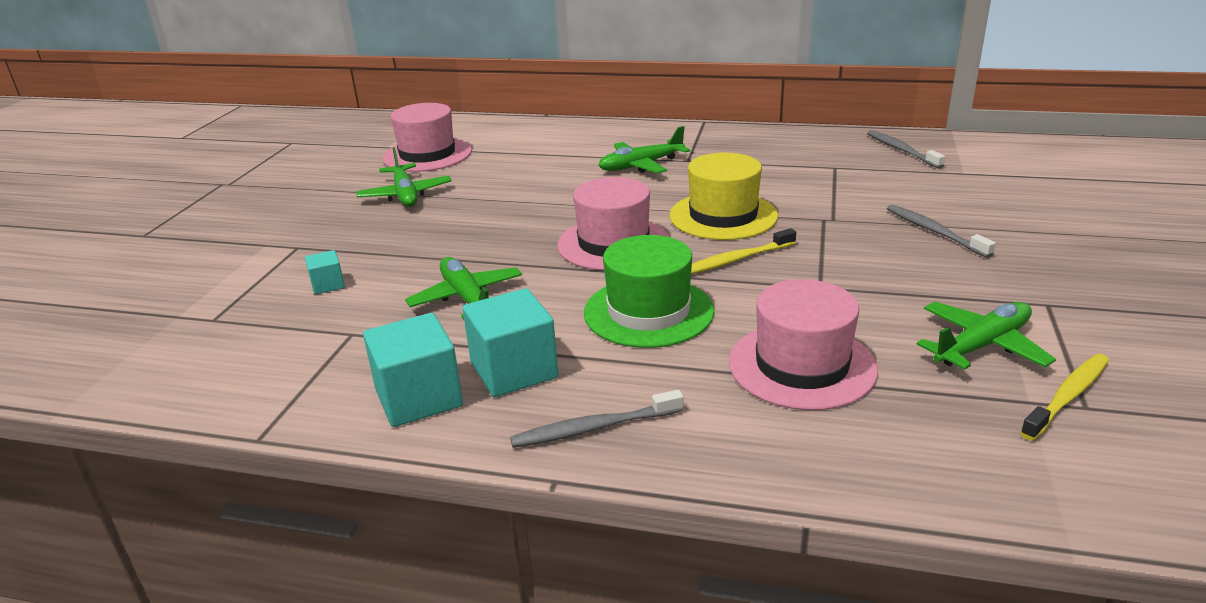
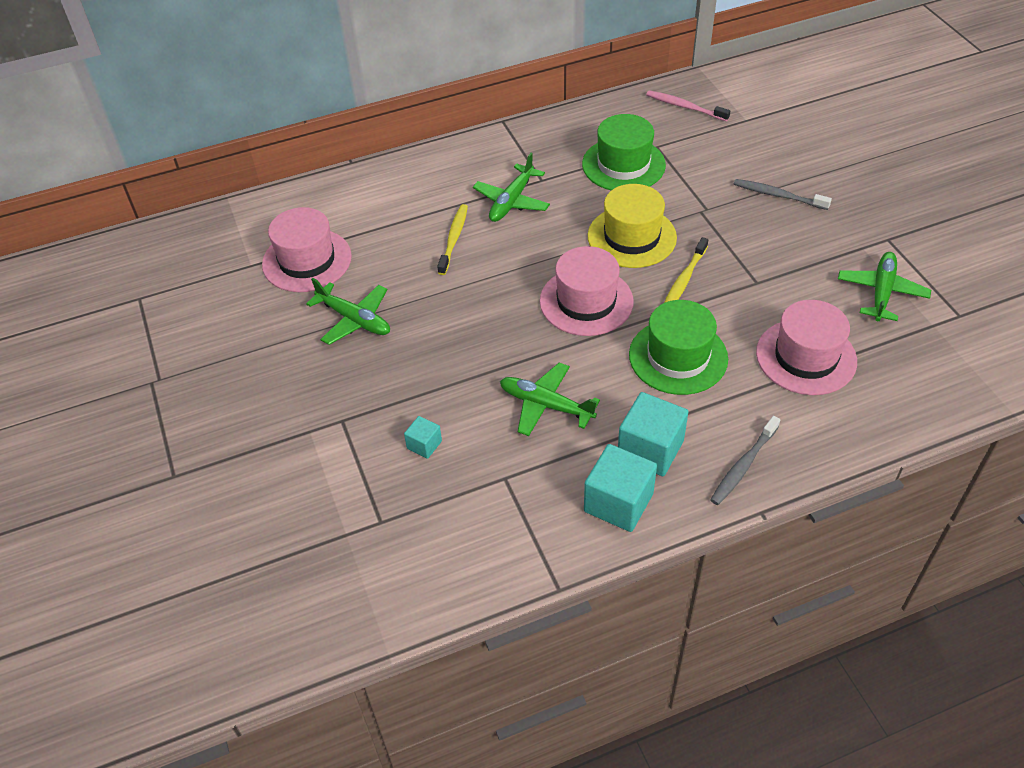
camera: 35 degrees left, 20 degrees up
grey toothbrush [867,130,945,169] -> pink toothbrush [646,90,730,122]
yellow toothbrush [1020,354,1109,441] -> yellow toothbrush moved to [437,204,468,275]
none -> green hat [582,114,666,190]

